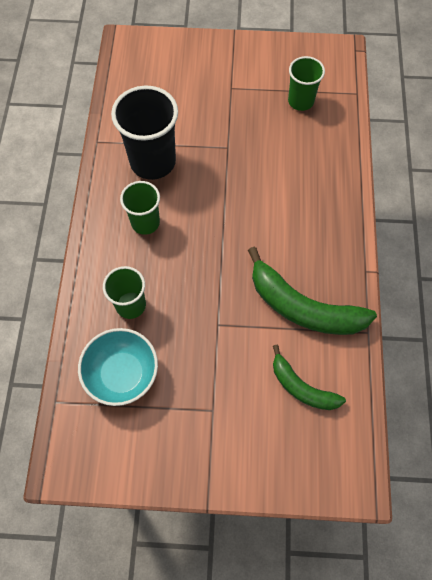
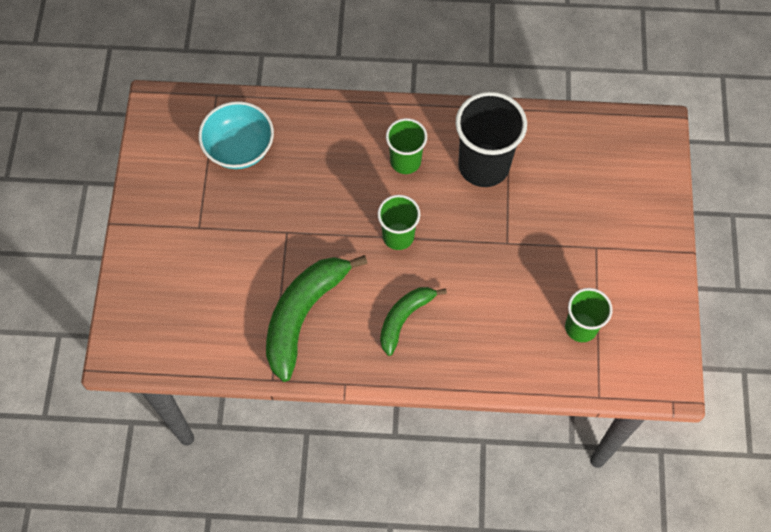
camera: 90 degrees right, 0 degrees up
green cup [103,266,146,319] -> green cup moved to [378,195,420,250]
green banana [273,345,346,410] -> green banana moved to [380,287,447,356]

